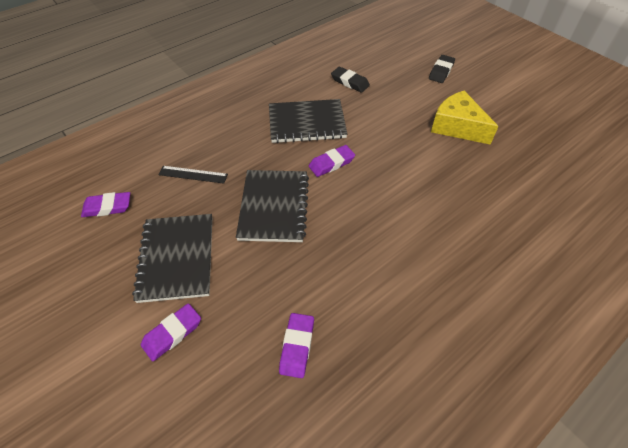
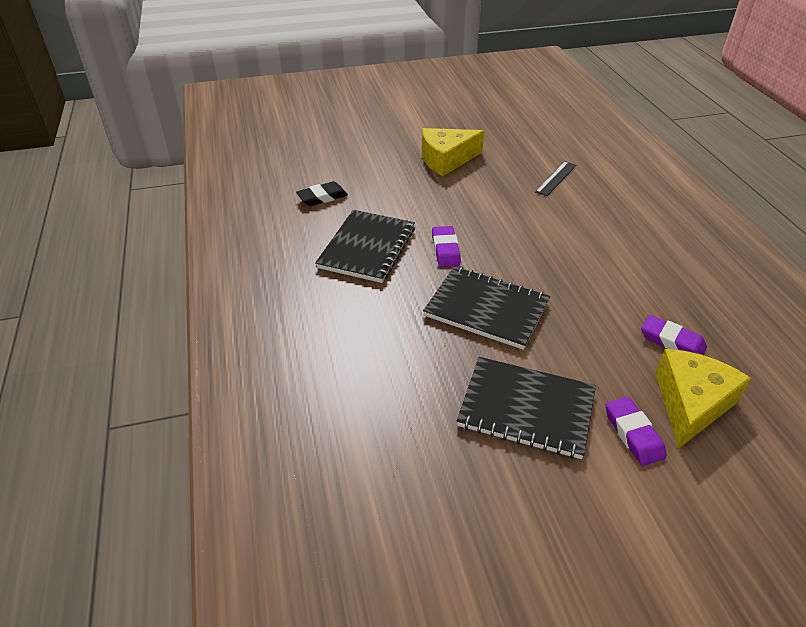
camera: 65 degrees left, 10 degrees down
purple eraser [81,192,130,217] -> none
black ruler [158,166,228,184] -> black ruler moved to [535,161,577,196]
black eraser [429,55,455,83] -> none
none -> yellow cheese [655,349,751,449]

